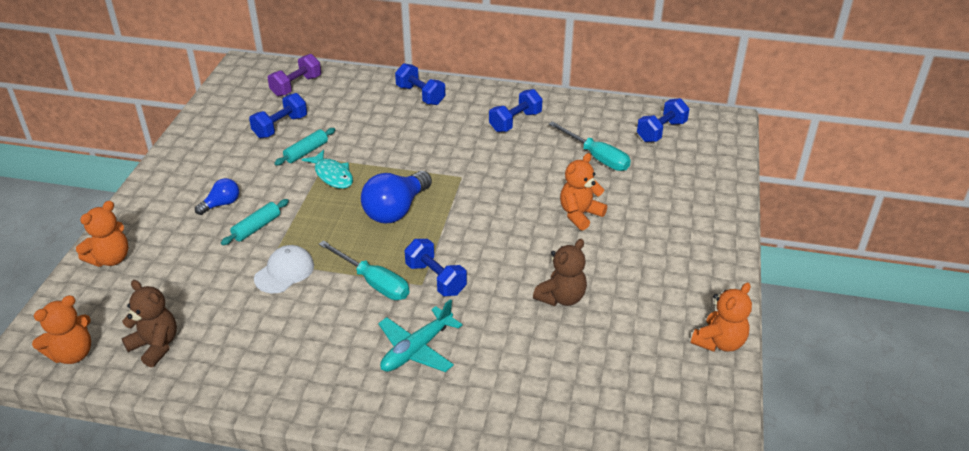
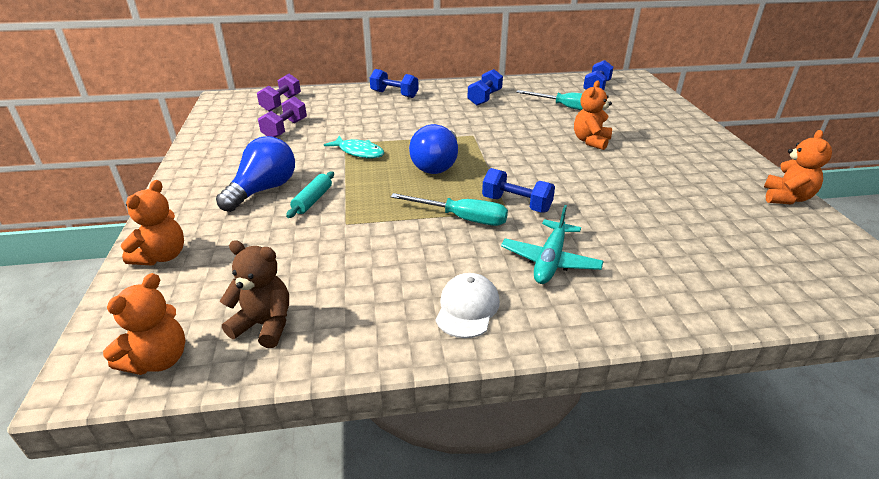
camera: 20 degrees left, 5 degrees down
blue light bulb [195,178,239,215] -> blue light bulb [216,136,295,212], size x1.86
blue dumbbell [249,93,307,138] -> purple dumbbell [258,96,307,138]
white cap [254,245,314,293] -> white cap moved to [435,273,500,338]
turquoise rolling pin [274,128,335,165] -> none
brown teddy bear [533,239,587,306] -> none

